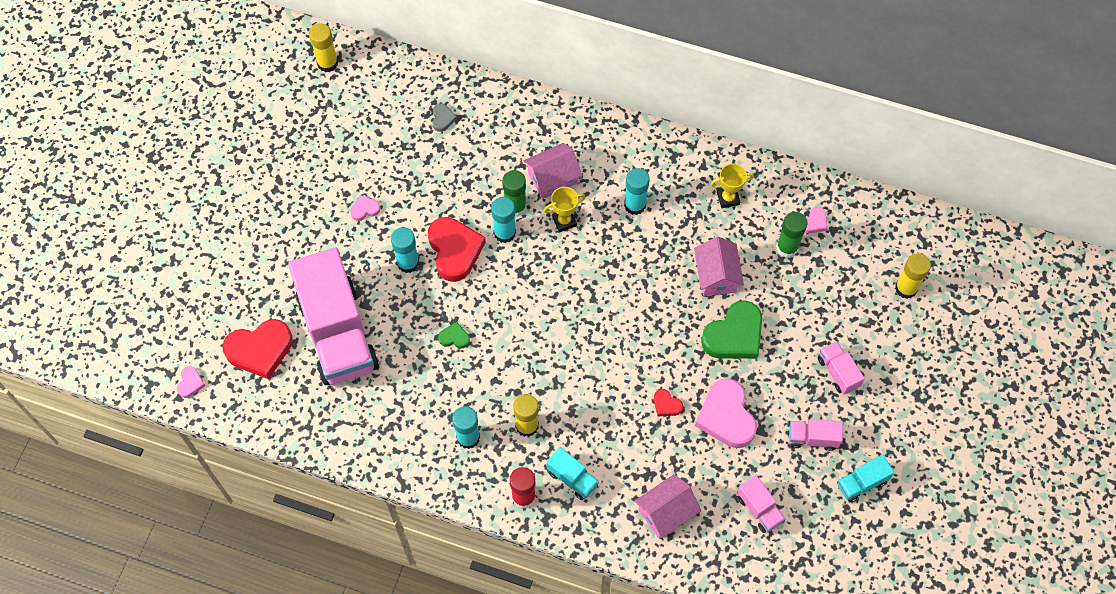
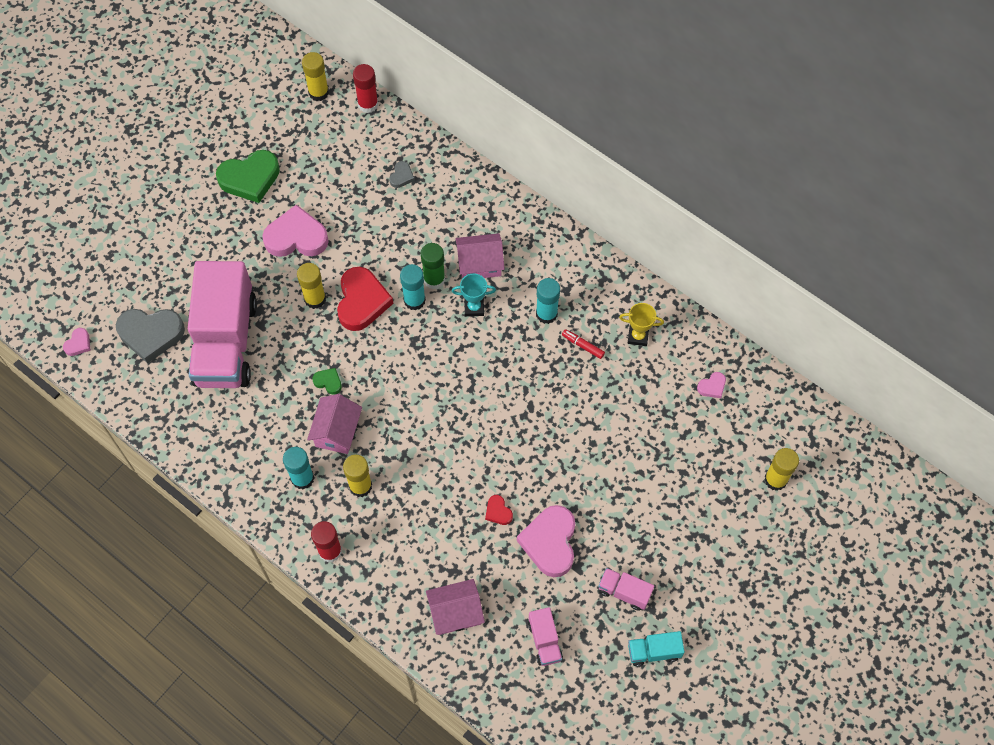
camera: 20 degrees right, 0 degrees up
red heart [222,319,293,379] -> grey heart [116,309,185,364]
pink heart [350,195,380,221] -> pink heart [262,205,329,257], size x2.18
turquoise glue stick [391,227,419,273] -> yellow glue stick [297,263,326,309]
yellow trophy [544,187,586,232] -> turquoise trophy [451,273,496,316]
turquoise truck [547,447,599,500] -> none
pink house [694,237,744,296] -> pink house moved to [307,394,362,454]
green heart [701,300,762,359] -> green heart moved to [216,150,280,203]
green glue stick [776,212,807,258] -> none
pink truck [818,341,865,394] -> none
none -> red glue stick [353,64,378,113]
none -> red marker [562,329,605,359]

